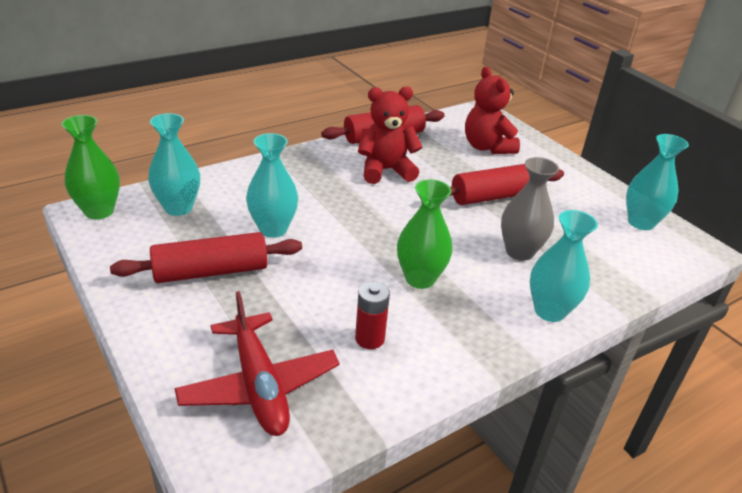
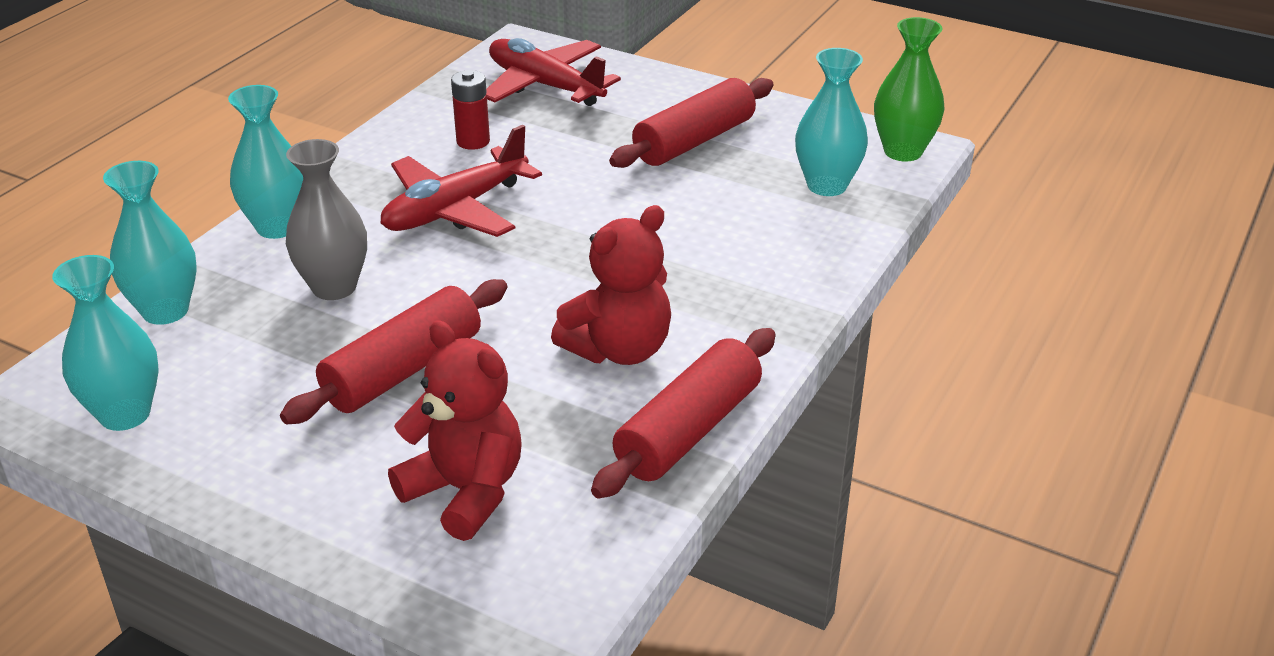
camera: 155 degrees right, 0 degrees up
turquoise vase [246,133,298,238] -> turquoise vase moved to [103,161,197,325]
green vase [397,179,453,289] -> red plane [381,125,542,237]

